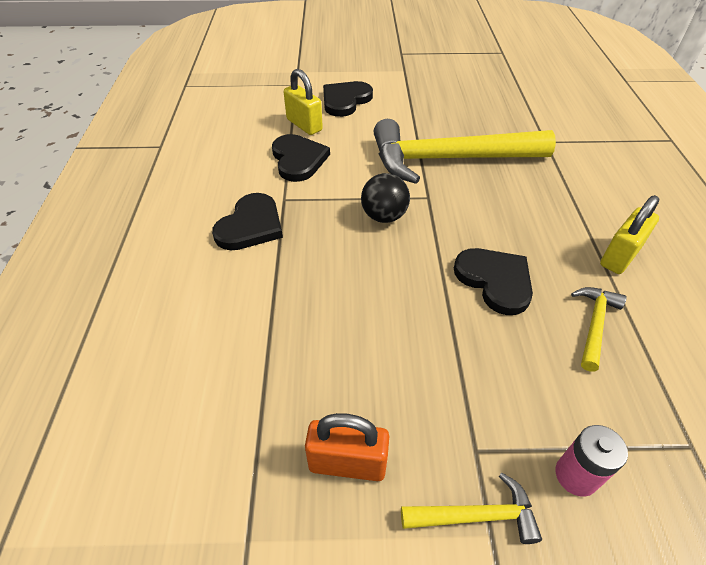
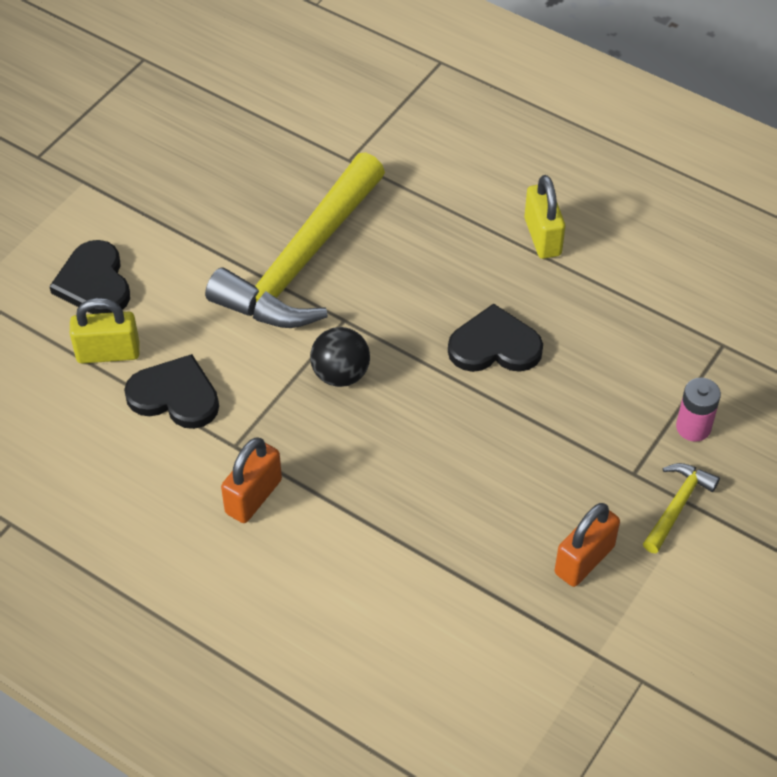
camera: 55 degrees left, 5 degrees up
black heart [212,193,283,250] -> orange padlock [221,437,282,523]
yellow hammer [571,287,627,372] -> none

